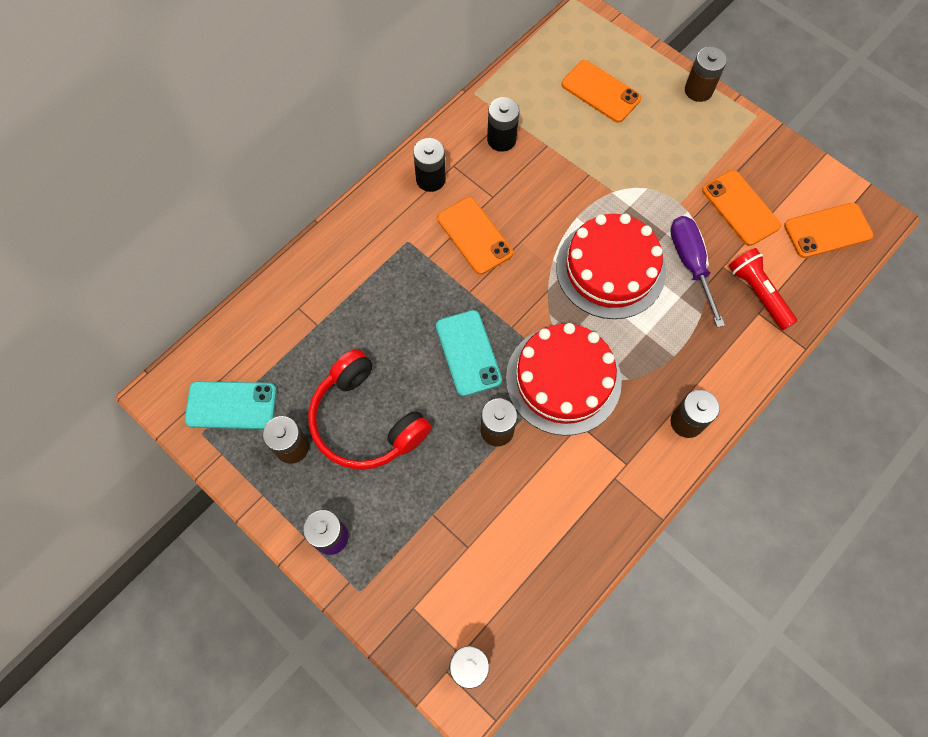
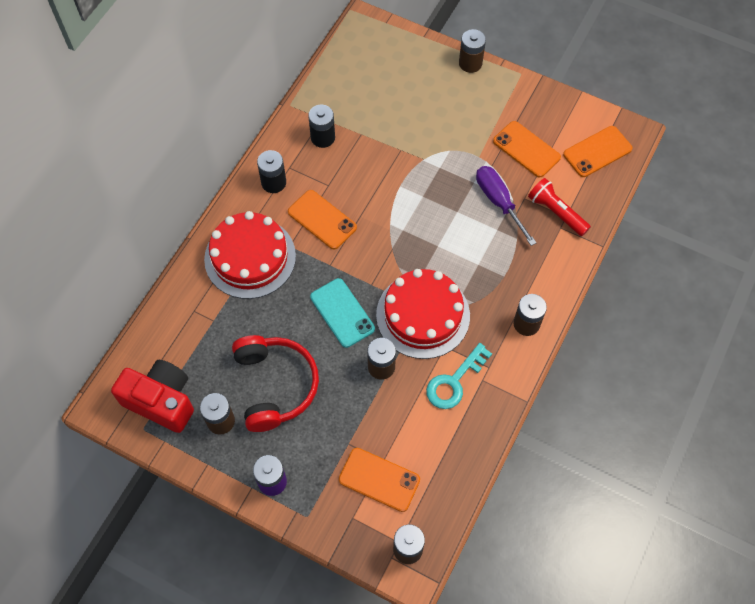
camera: 15 degrees left, 5 degrees down
turquoise phone [185,381,277,429] -> red camera [111,360,194,433]
red headphones [308,349,431,470] -> red headphones turned 135 degrees counterclockwise [232,335,319,432]
red cake [556,214,666,319] -> red cake moved to [204,211,296,299]
orange phone [562,60,641,123] -> orange phone moved to [339,448,420,512]
none -> turquoise key [426,343,492,409]

